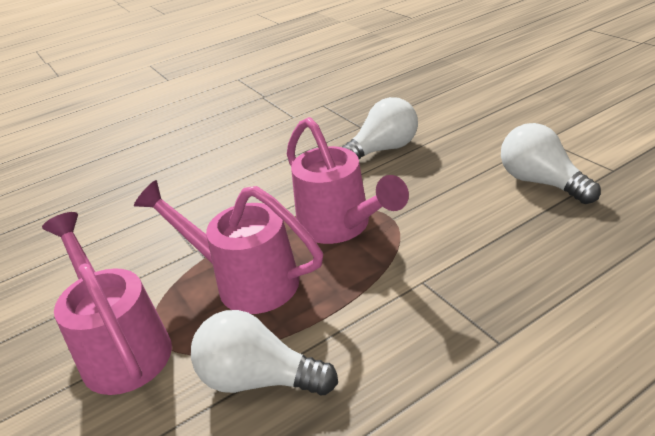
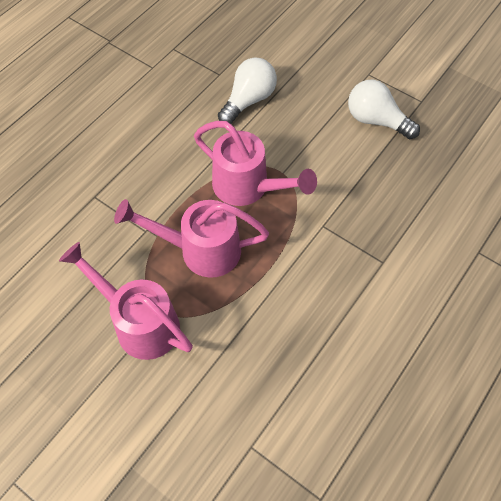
camera: 25 degrees left, 25 degrees up
white light bulb [191,310,338,396] -> none

